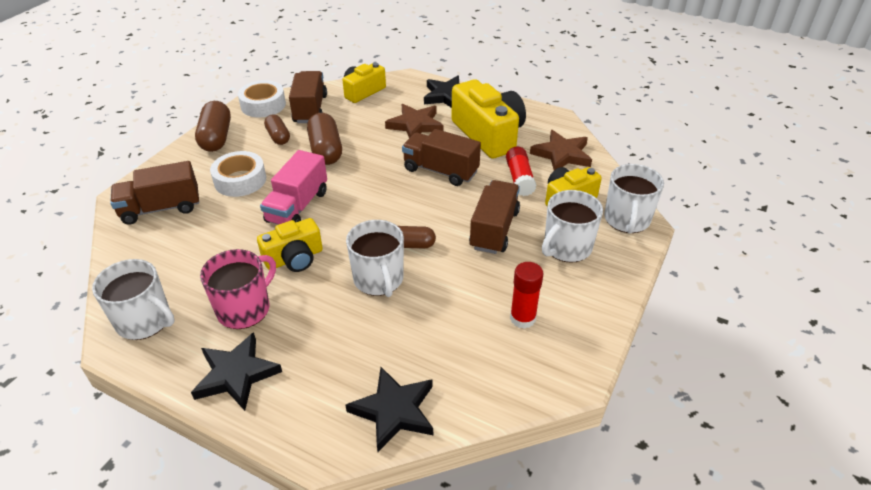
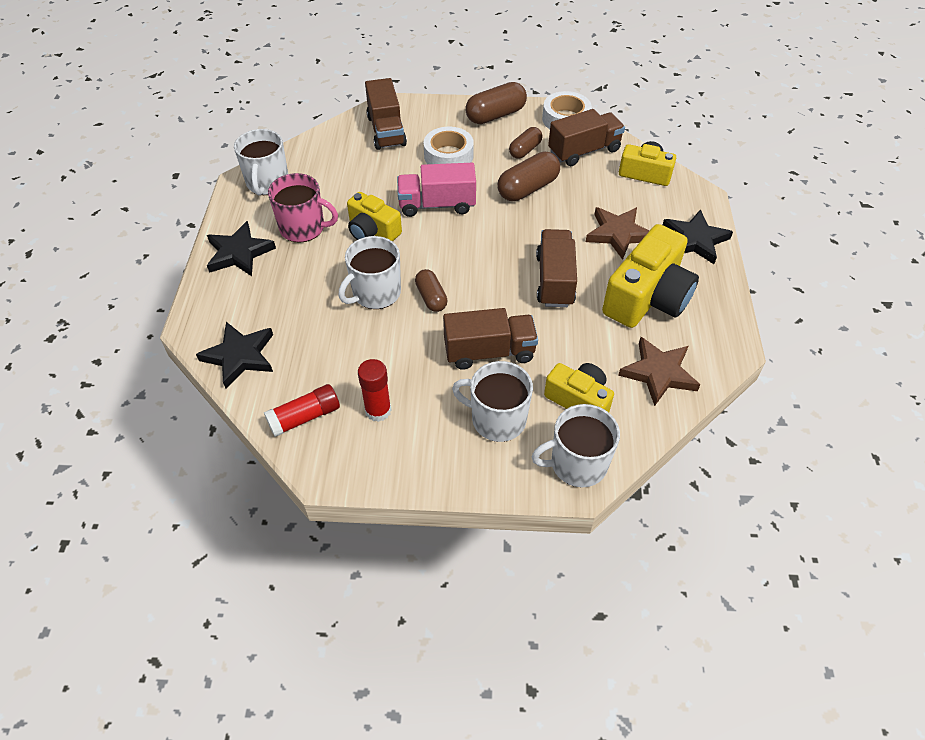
camera: 65 degrees right, 10 degrees up
brown truck [110,161,199,225] -> brown truck turned 150 degrees counterclockwise [365,78,407,150]
red glue stick [506,146,536,196] -> red glue stick moved to [264,384,340,437]

